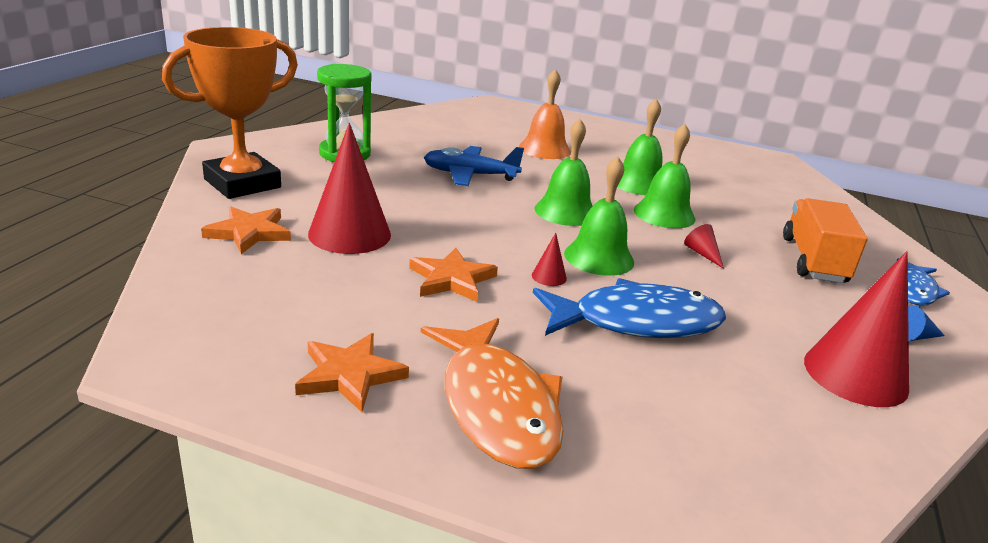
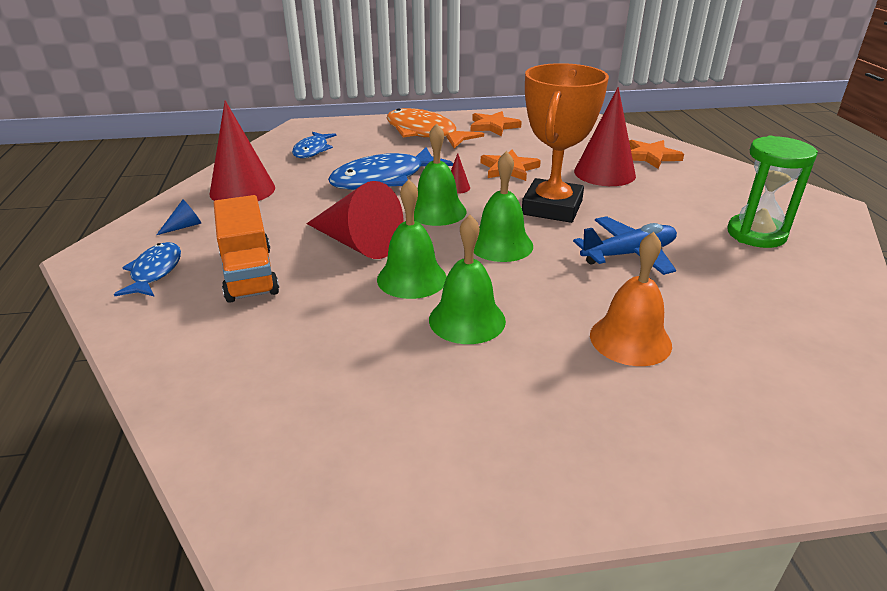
camera: 155 degrees right, 5 degrees up
orange trophy [162,27,298,199] -> orange trophy moved to [522,63,609,223]
red cone [684,224,724,269] -> red cone [307,181,404,259], size x2.44
none -> blue fish [292,132,336,158]

